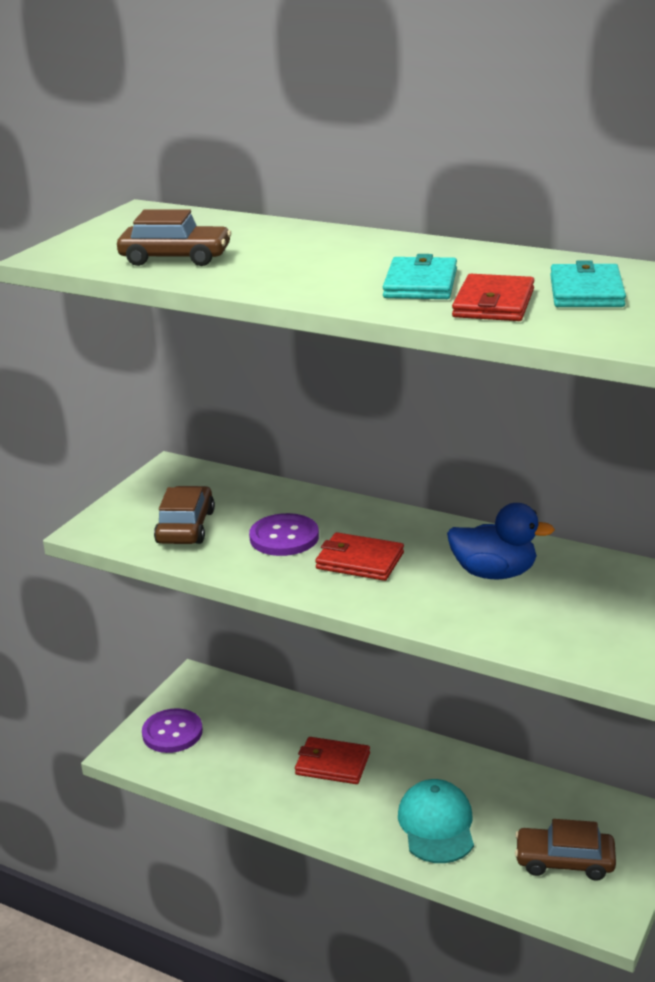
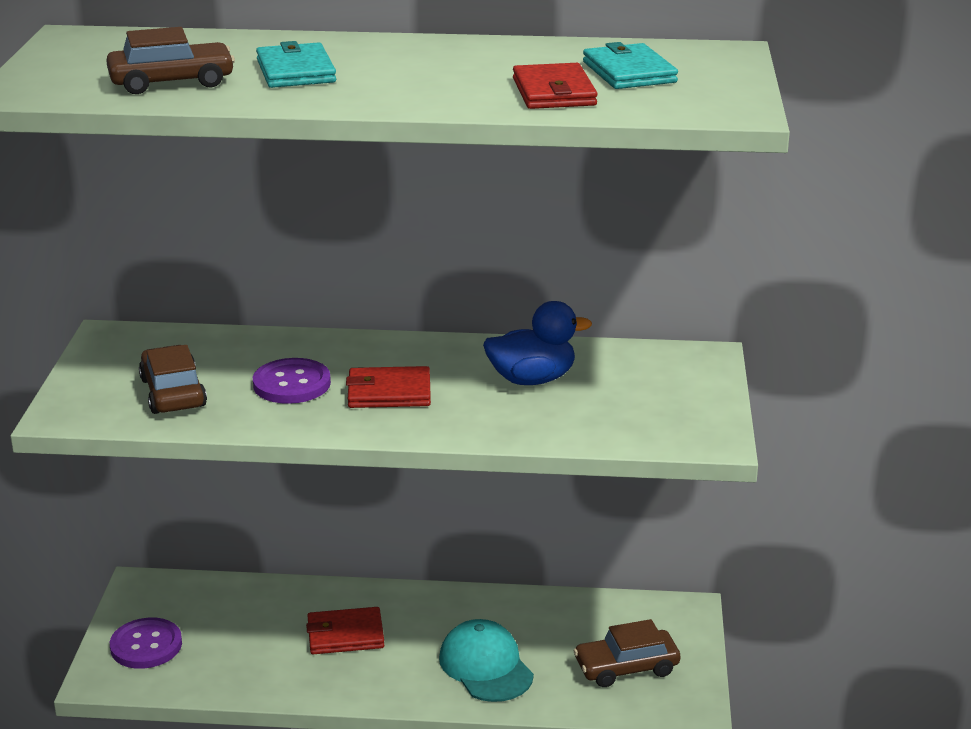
camera: 25 degrees left, 0 degrees up
turquoise wallet [383,254,457,299] -> turquoise wallet moved to [256,41,336,88]

